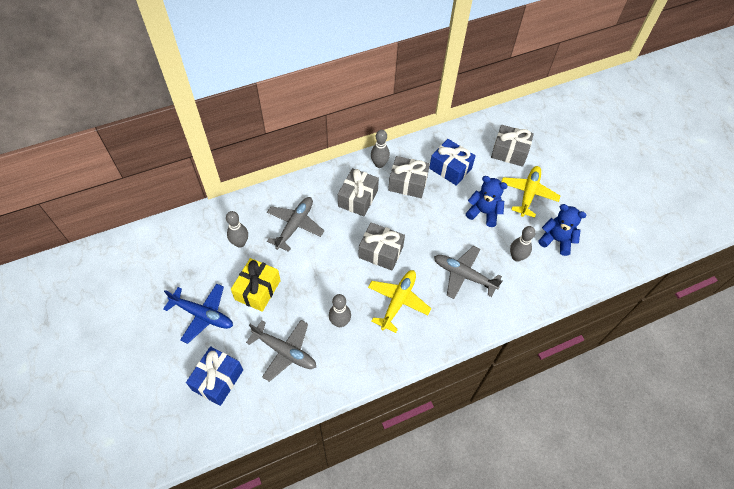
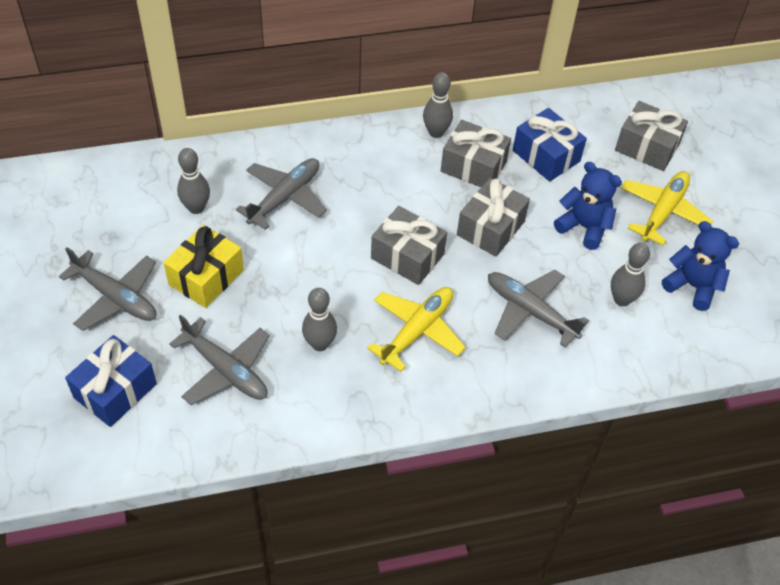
camera: 10 degrees right, 5 degrees down
blue plane [163,283,233,344] -> grey plane [59,247,156,331]
grey gift [338,168,379,216] -> grey gift moved to [457,178,530,257]

